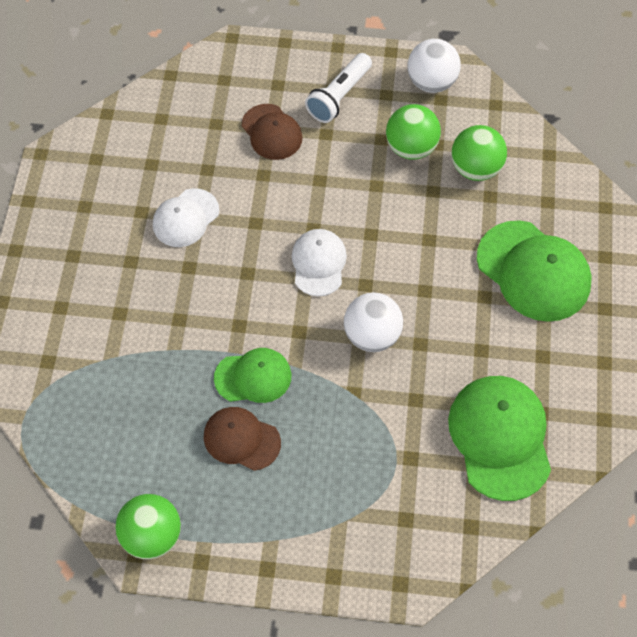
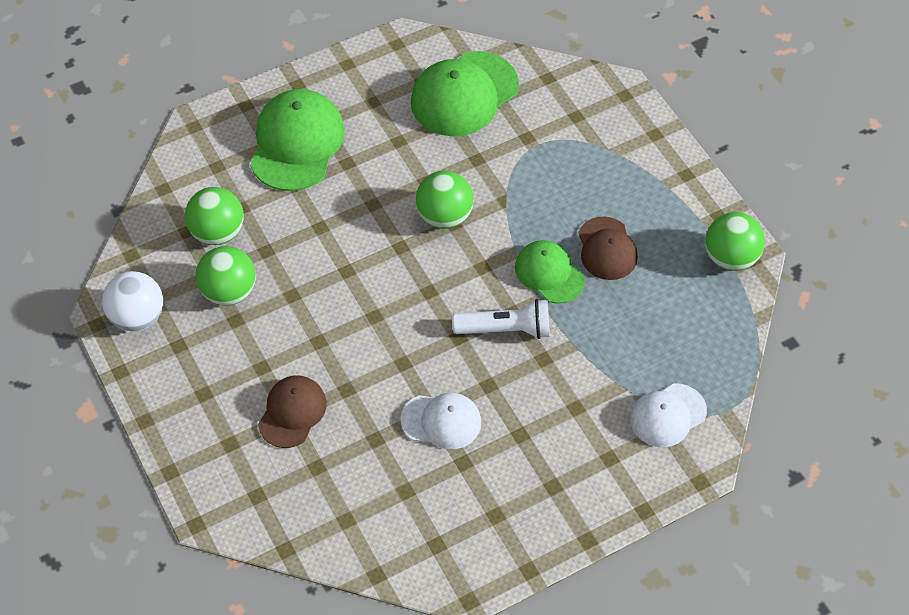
camera: 125 degrees left, 5 degrees down
white cap [292,229,347,296] -> white cap moved to [630,383,707,447]
white flashlight [305,53,372,123] -> white flashlight moved to [452,299,550,339]
white ball [344,293,403,352] -> green ball [416,171,474,229]

